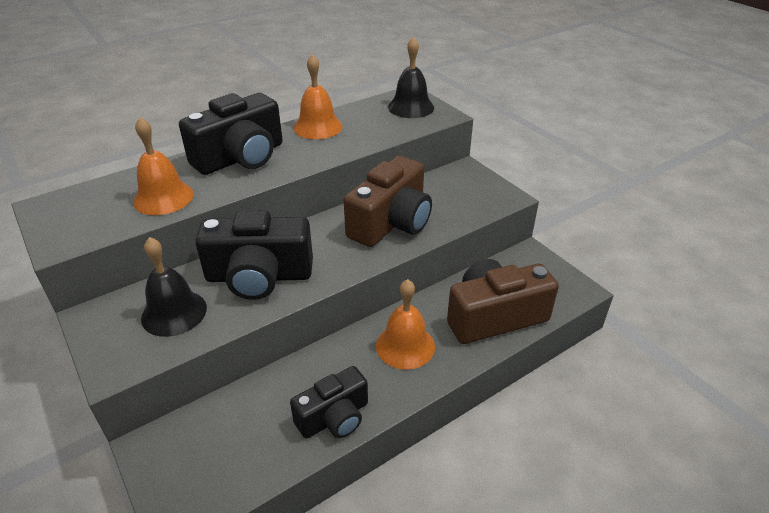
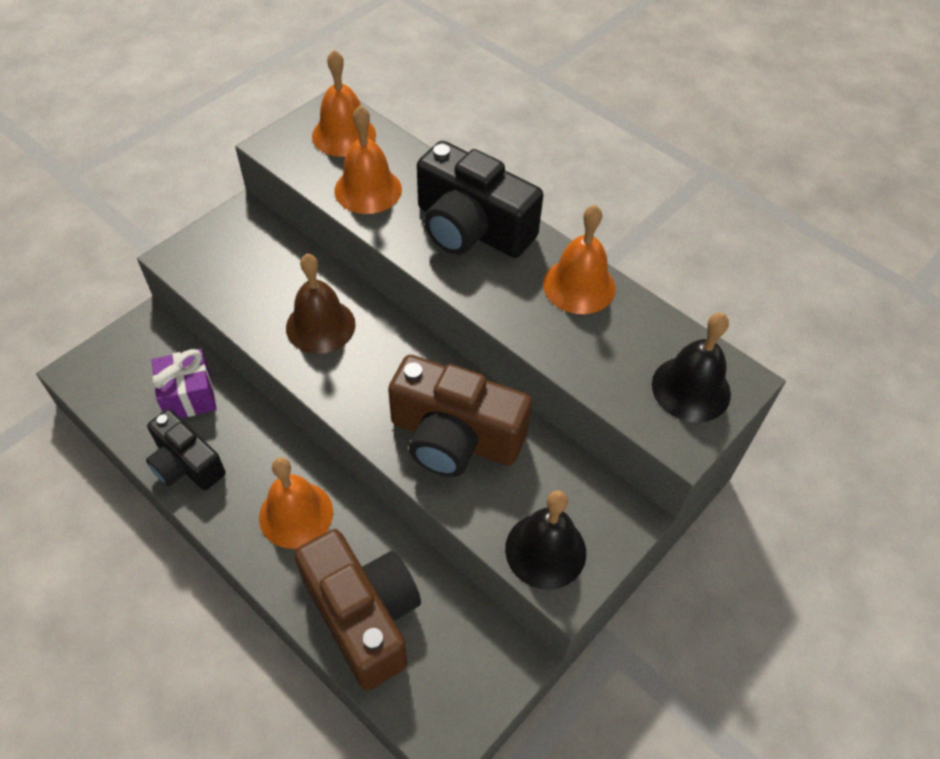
camera: 75 degrees right, 15 degrees up
black bell [141,237,207,337] -> black bell moved to [505,490,586,590]
black camera [195,210,313,300] -> brown bell [286,254,356,354]
none -> purple gift [151,348,217,418]
none -> orange bell [312,50,376,157]

